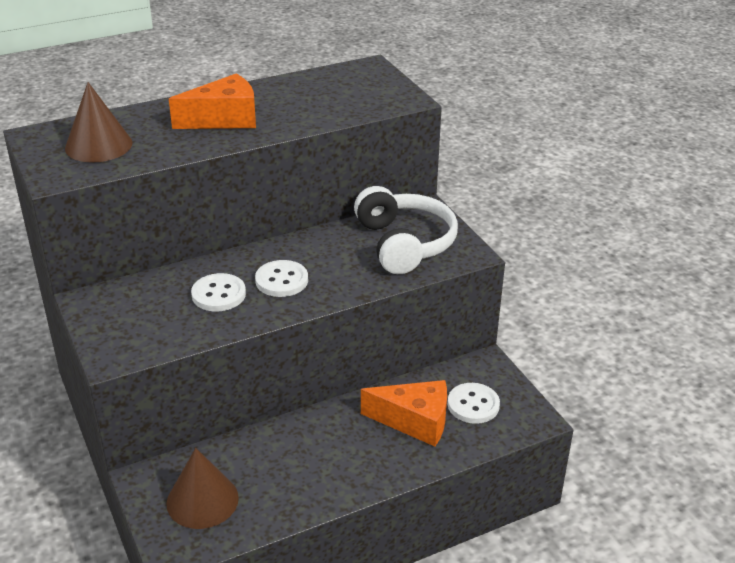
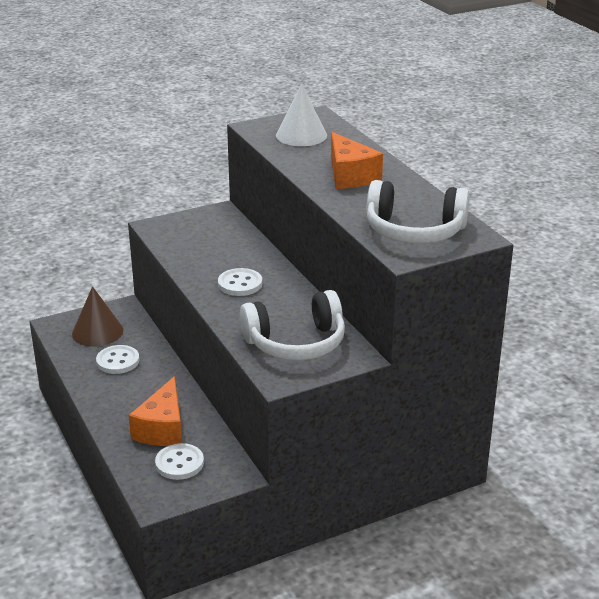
camera: 90 degrees right, 5 degrees down
brown cone [65,82,133,163] -> white cone [276,84,327,146]
white button [191,273,246,311] -> white button moved to [96,345,139,374]
none -> white headphones [366,180,470,244]

